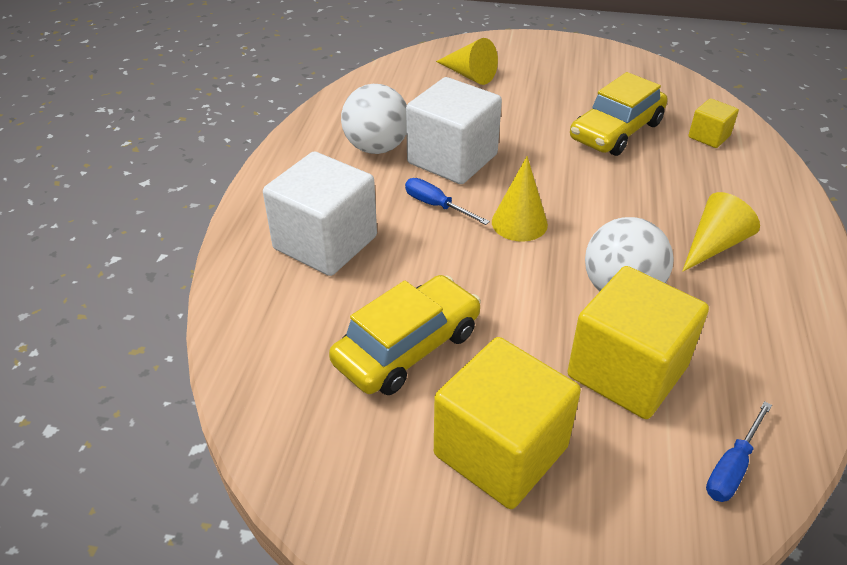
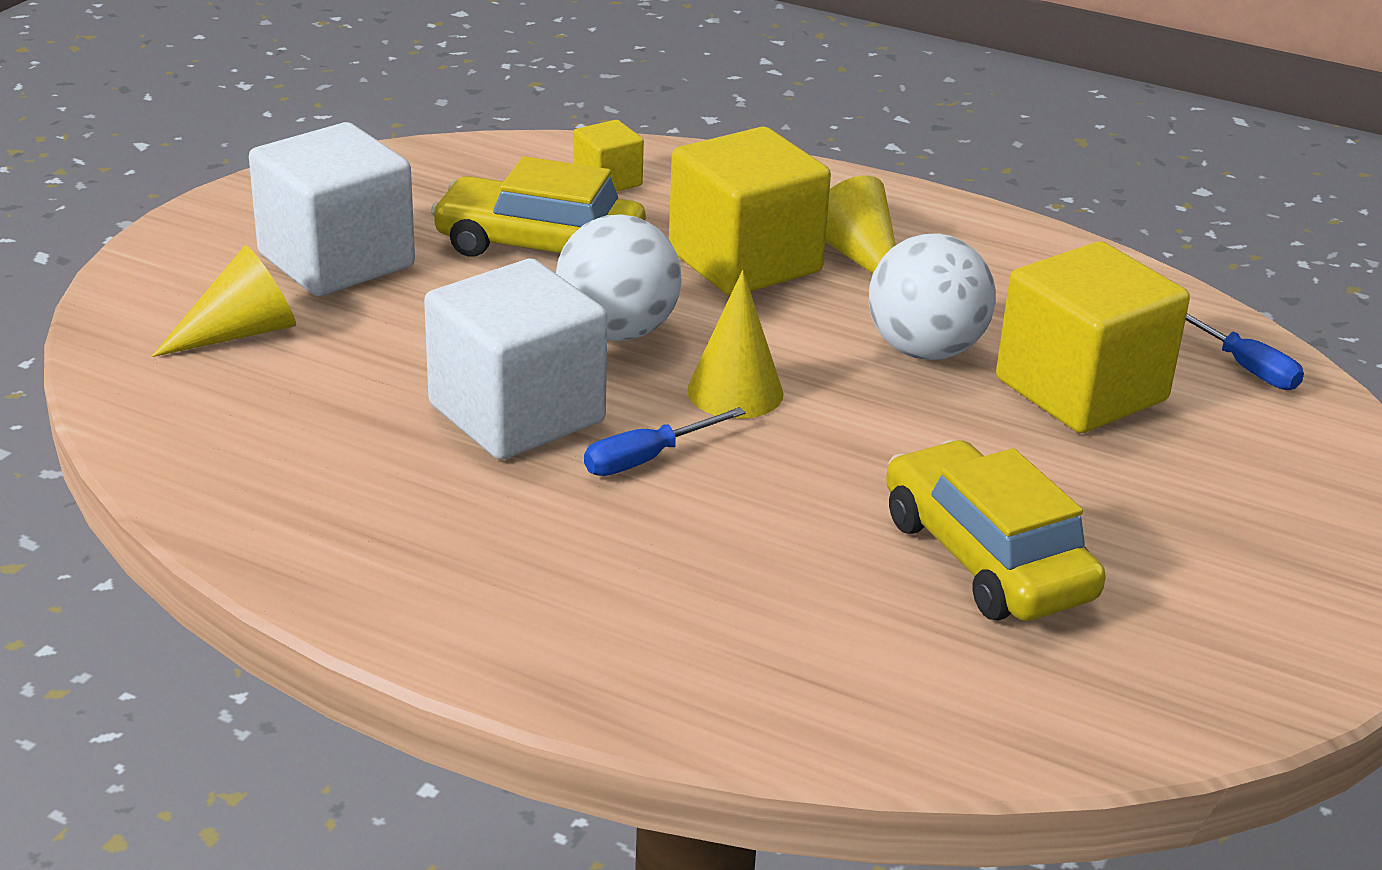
camera: 75 degrees left, 10 degrees down
white cube [263,152,377,276] -> white cube moved to [249,122,415,296]
white ball [341,84,407,154] -> white ball moved to [556,214,682,341]
yellow cube [434,337,581,509] -> yellow cube moved to [669,127,831,296]
yellow car [570,72,668,156] -> yellow car turned 135 degrees clockwise [431,156,646,257]

